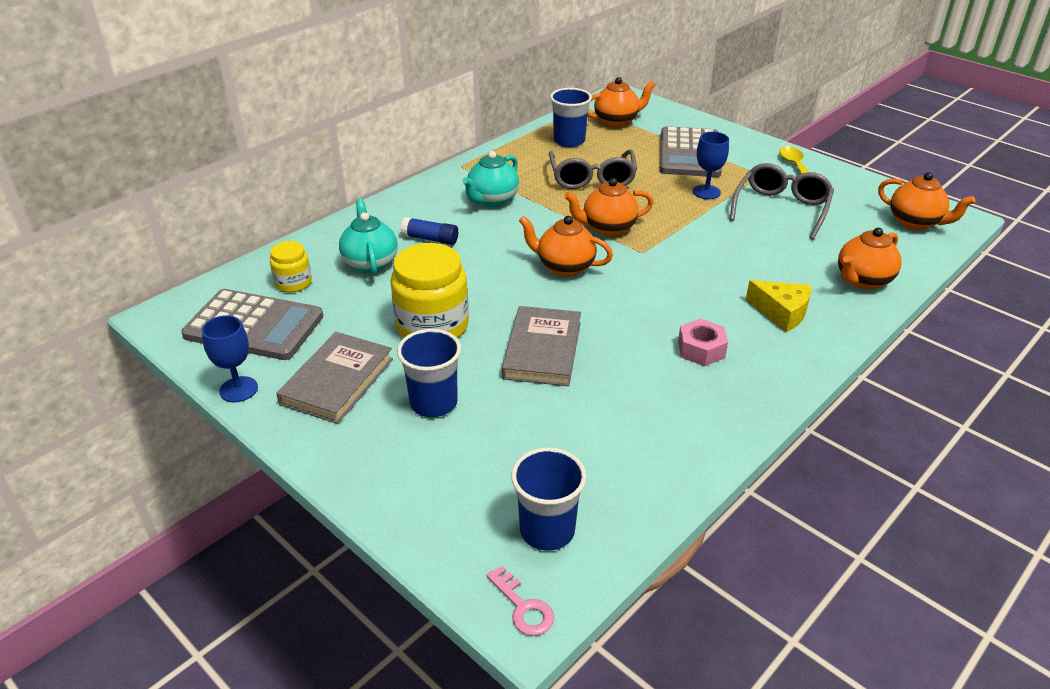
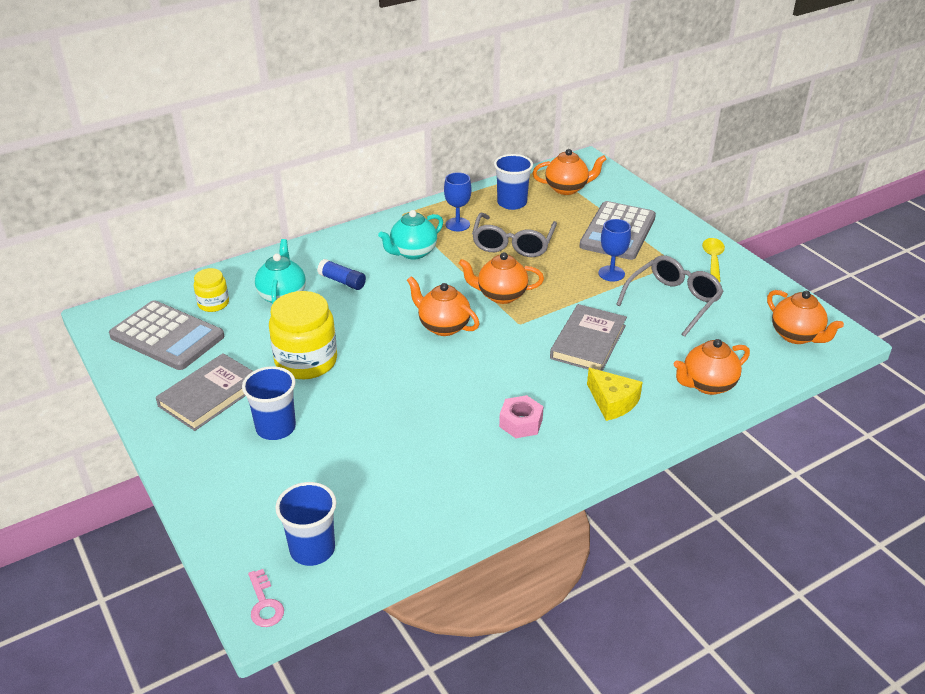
camera: 15 degrees right, 0 degrees up
blue goblet [202,315,258,402] -> blue goblet moved to [444,172,472,231]
grey book [502,306,581,386] -> grey book moved to [550,304,627,371]

